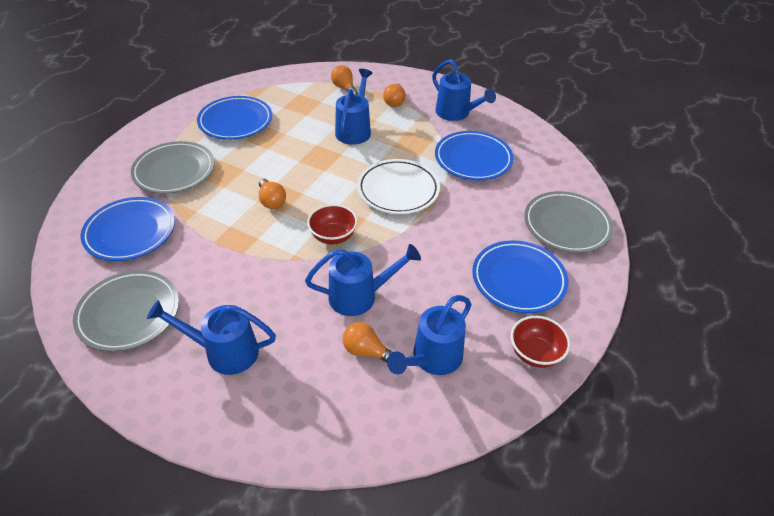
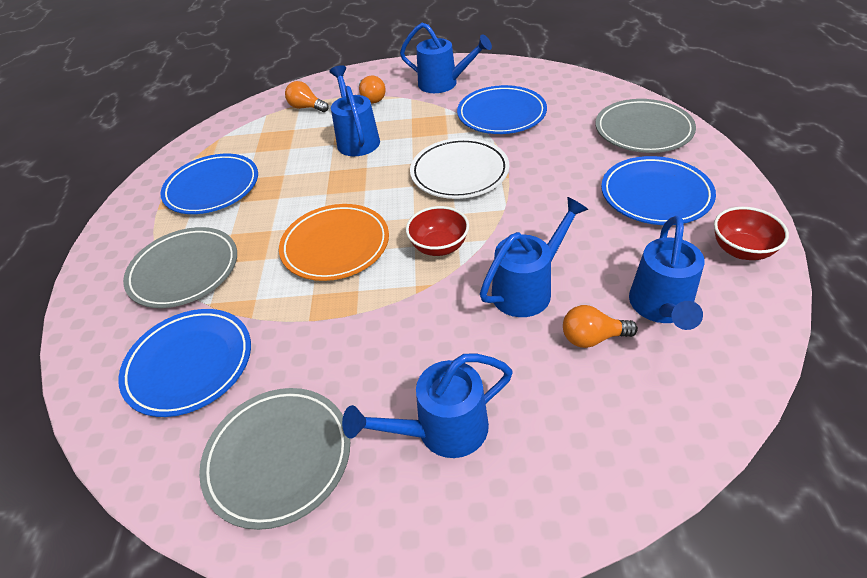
camera: 25 degrees left, 0 degrees up
orange light bulb [259,179,286,209] -> orange plate [279,204,389,281]

